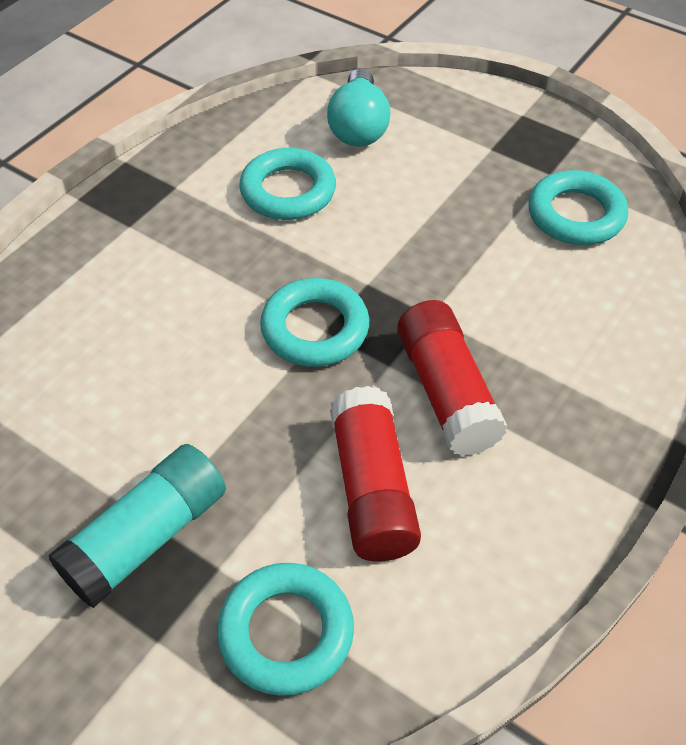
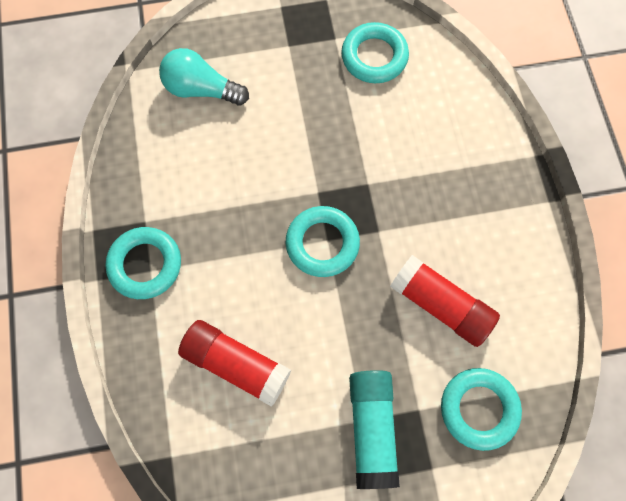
camera: 45 degrees left, 20 degrees up
turquoise ring [239,148,336,220] -> turquoise ring moved to [105,227,181,299]
turquoise light bulb [327,68,391,147] -> turquoise light bulb turned 150 degrees clockwise [159,48,249,106]
red glue stick [397,300,507,456] -> red glue stick moved to [178,320,291,406]

